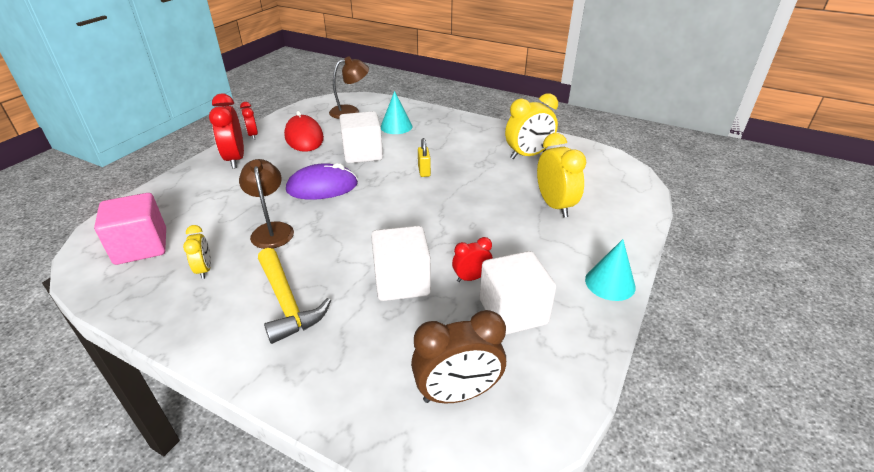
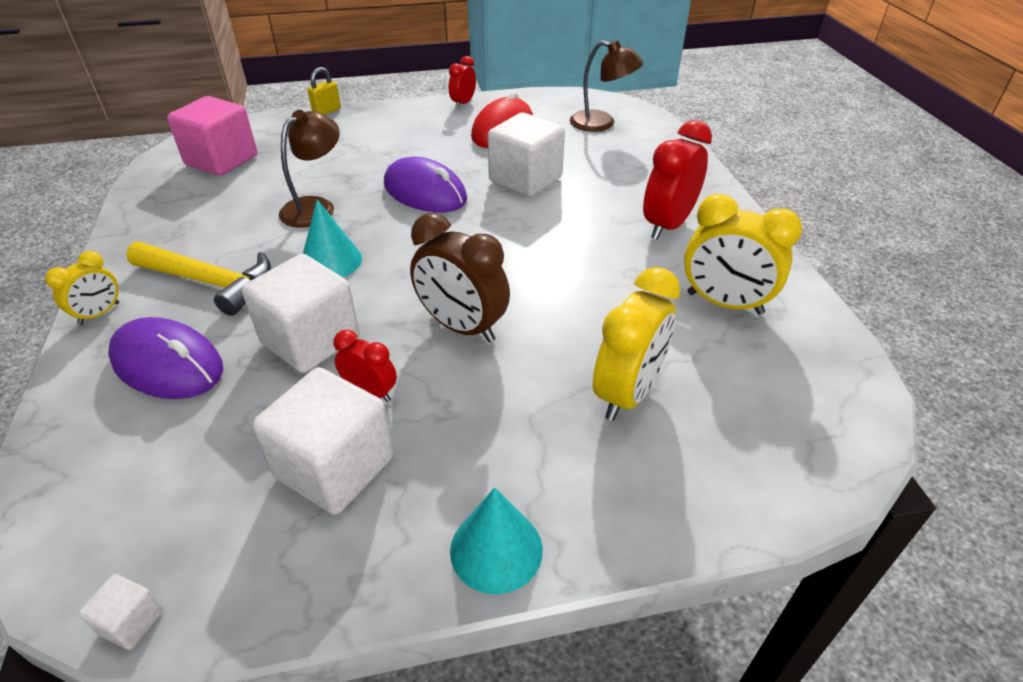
camera: 50 degrees right, 5 degrees up
yellow clock [183,225,211,279] -> yellow clock moved to [45,251,119,325]
red clock [209,94,244,169] -> red clock moved to [643,120,712,240]
yellow hammer [258,248,331,344] -> yellow hammer turned 90 degrees counterclockwise [126,242,271,316]
turquoise cone [381,91,412,134] -> turquoise cone moved to [303,199,362,277]
brown clock [411,310,506,403] -> brown clock moved to [410,213,510,343]
yellow padlock [418,138,431,177] -> yellow padlock moved to [308,67,341,115]
none -> white cube [78,574,163,650]
none -> purple mouse [108,317,223,399]

